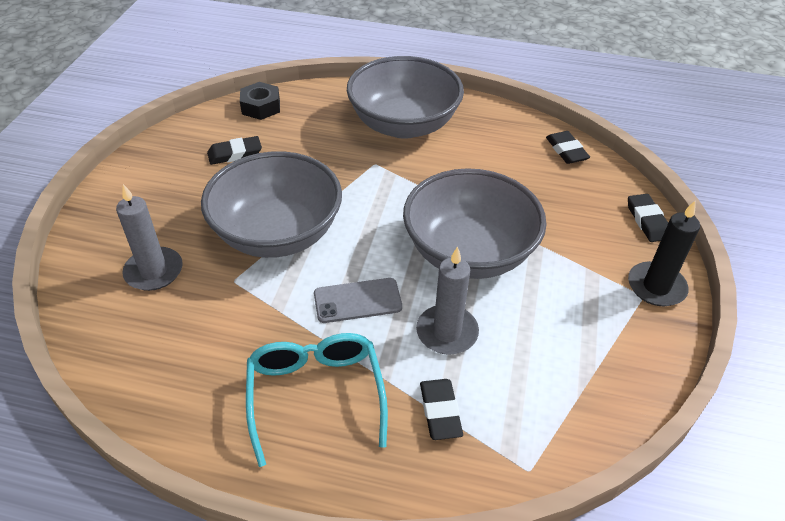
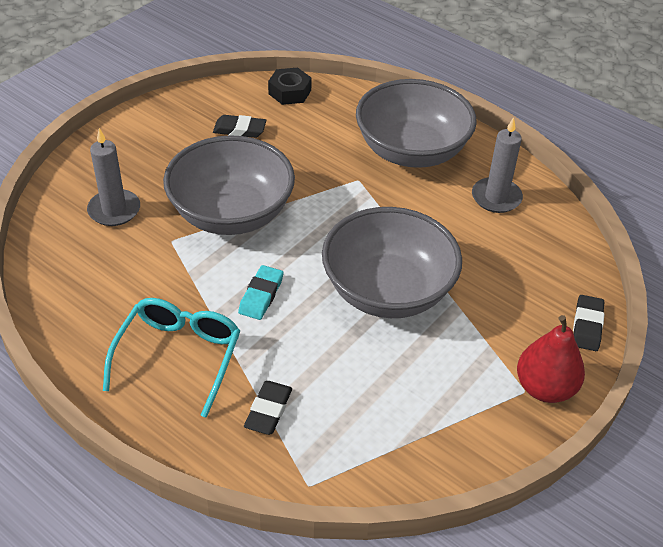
camera: 25 degrees right, 0 degrees up
grey phone [314,278,402,323] -> turquoise eraser [238,265,283,320]
grey candle [416,246,479,355] -> grey candle moved to [472,117,523,213]
black eraser [546,131,590,164] -> none
black candle [628,201,700,306] -> red pear [517,315,585,403]

